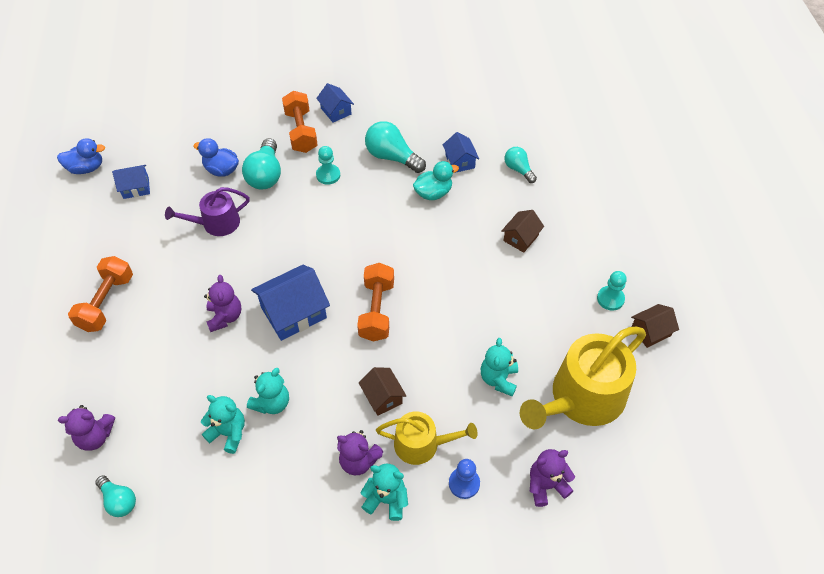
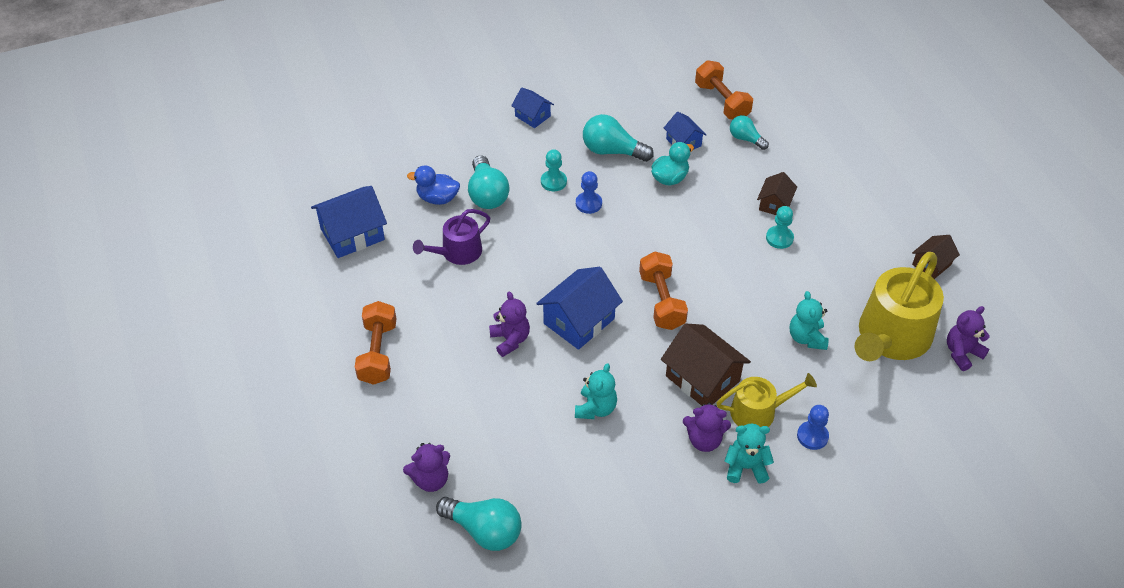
camera: 15 degrees left, 5 degrees down
blue duck [57,138,105,174] -> none
turquoise light bulb [95,475,136,517] -> turquoise light bulb [436,497,522,551], size x1.63
blue house [112,165,150,199] -> blue house [311,186,387,258], size x1.74
turquoise teddy bear [201,395,245,454] -> none
orange dumbbell [282,91,318,153] -> orange dumbbell moved to [695,60,753,120]
brown house [359,367,406,416] -> brown house [661,324,751,406], size x1.74
purple teddy bear [530,449,575,507] -> purple teddy bear moved to [947,306,990,371]
turquoise pawn [597,271,627,311] -> turquoise pawn moved to [766,206,794,249]
none -> blue pawn [576,171,602,214]

